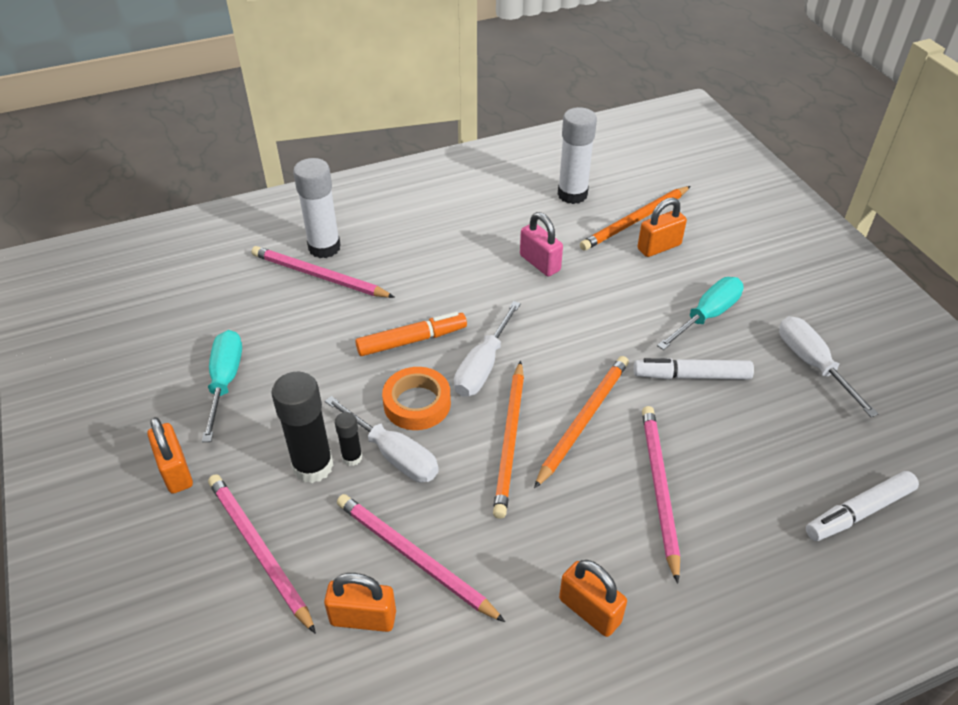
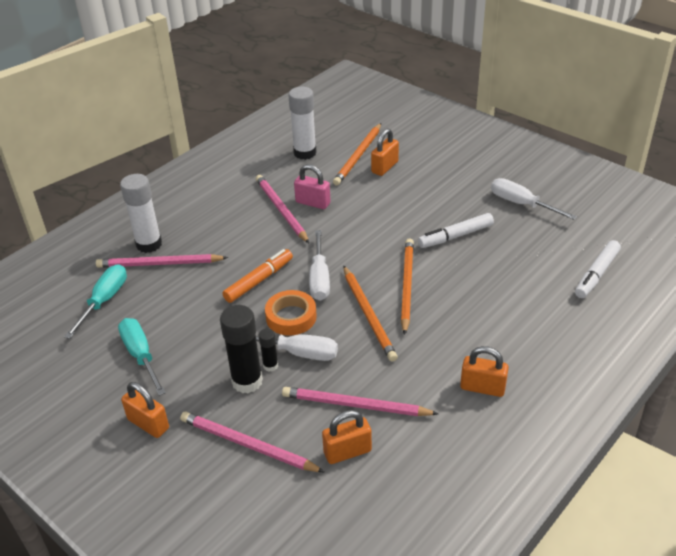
camera: 25 degrees left, 5 degrees down
pink pencil [642,406,680,584] -> pink pencil moved to [256,175,309,243]
turquoise screwdriver [657,277,744,350] -> turquoise screwdriver moved to [64,264,127,339]

